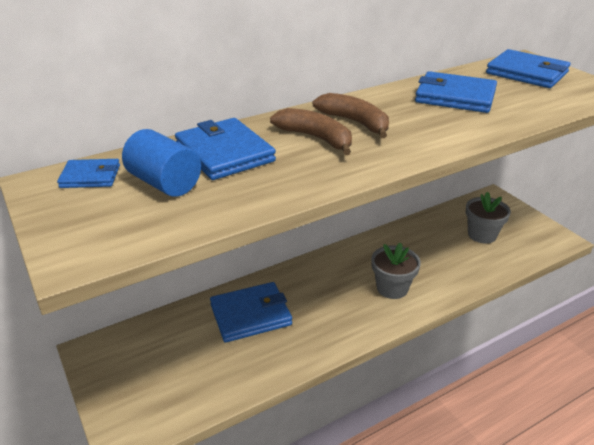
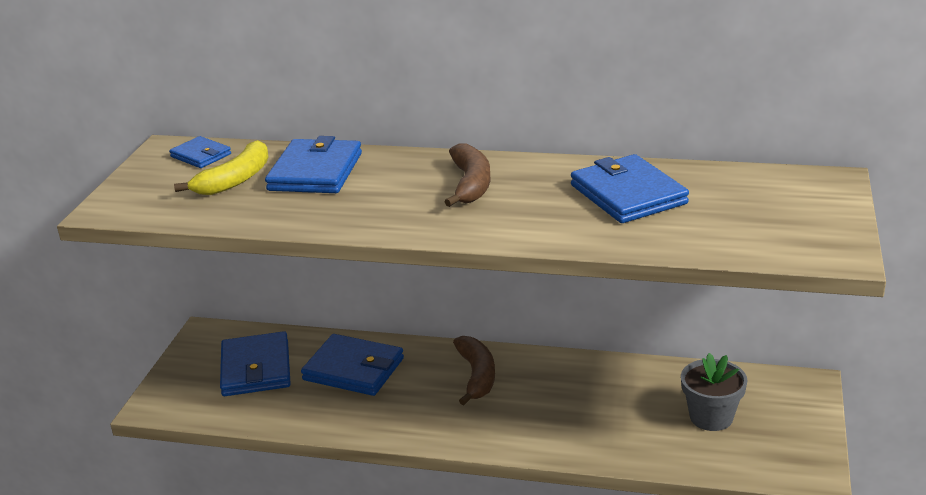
camera: 45 degrees right, 5 degrees down
blue cylinder [122,129,201,197] -> yellow banana [174,140,269,195]
brown banana [270,108,352,155] -> brown banana moved to [453,336,495,405]
grey flower pot [371,243,421,299] -> none
blue wallet [486,49,570,88] -> blue wallet moved to [220,331,291,396]

